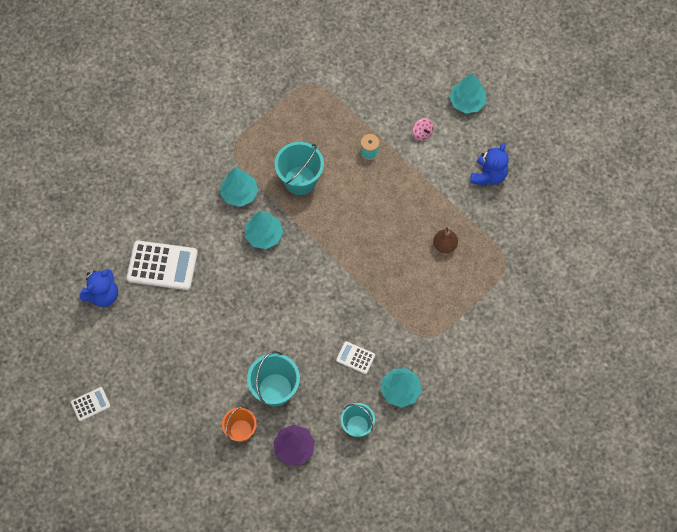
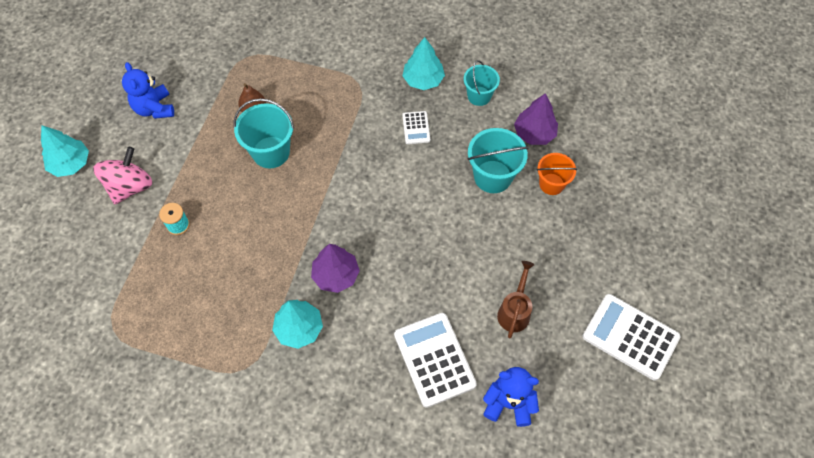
camera: 120 degrees left, 5 degrees down
white calculator [71,387,110,421] -> white calculator [583,294,681,381], size x1.97
turquoise tree [245,211,283,249] -> purple tree [311,244,360,293]
turquoise bucket [275,142,324,195] -> turquoise bucket moved to [234,98,294,168]
pink spinning top [412,118,434,140] -> pink spinning top [93,147,152,204], size x1.98
blue teddy bear [470,143,509,186] -> blue teddy bear turned 105 degrees counterclockwise [122,62,174,119]
none -> brown watering can [497,261,535,338]

